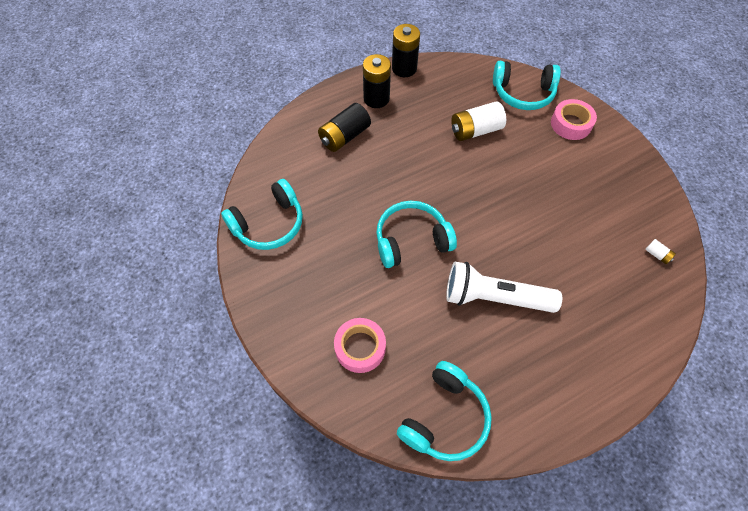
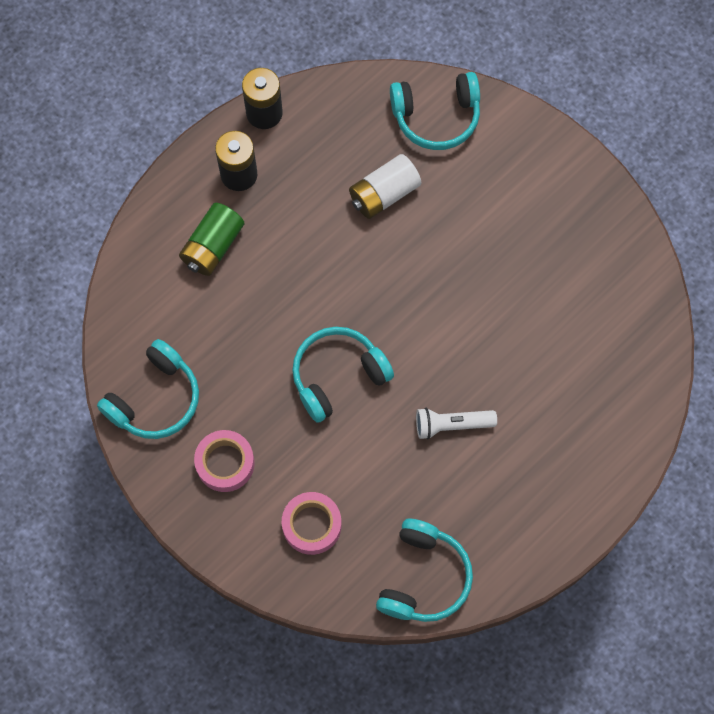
camera: 15 degrees left, 10 degrees up
black battery [318,103,371,152] -> green battery [179,203,244,276]
white flashlight [446,262,562,313] -> white flashlight [416,408,497,439], size x0.61
pink tape [551,99,597,140] -> pink tape moved to [194,430,255,492]
white battery [645,239,676,264] -> none

